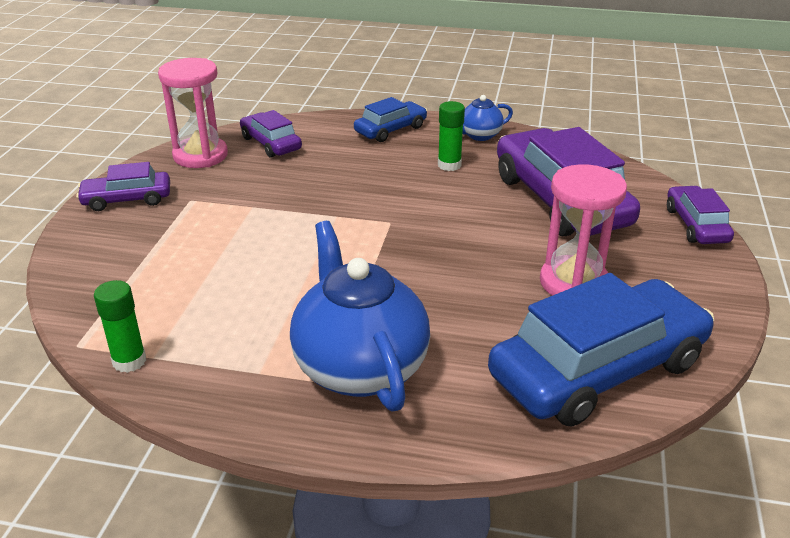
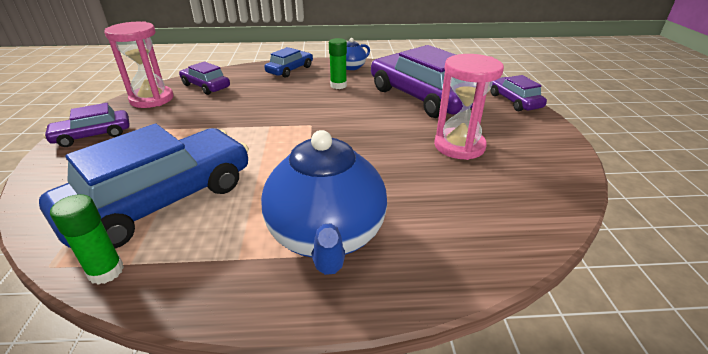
camera: 15 degrees left, 0 degrees up
blue teapot [290,221,430,411] -> blue teapot turned 150 degrees counterclockwise [261,130,387,275]
blue car [488,273,714,427] -> blue car moved to [39,124,249,249]

